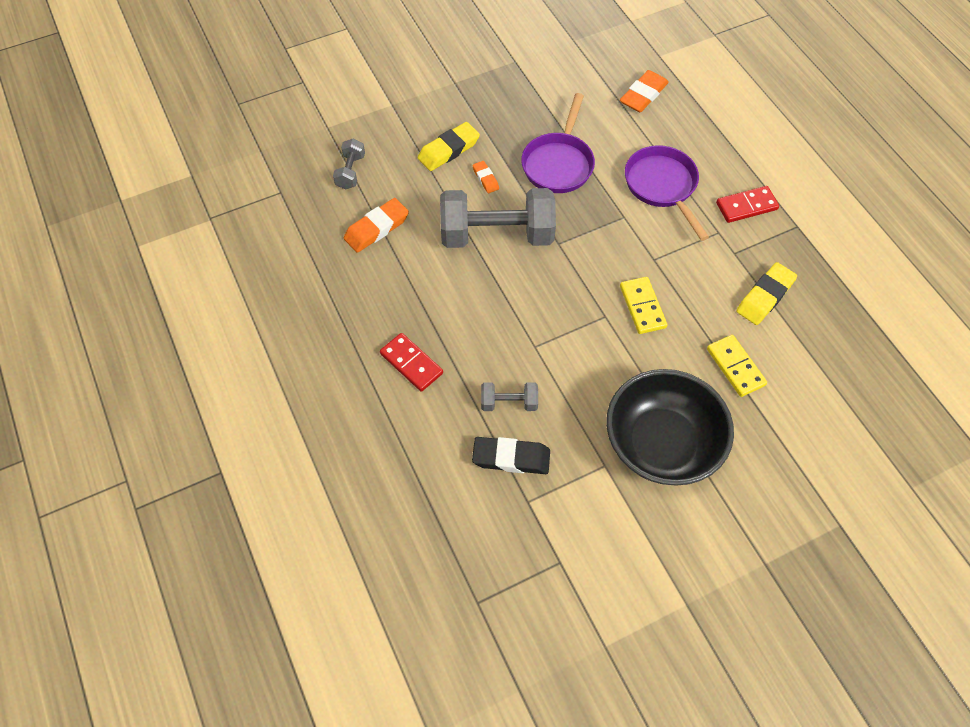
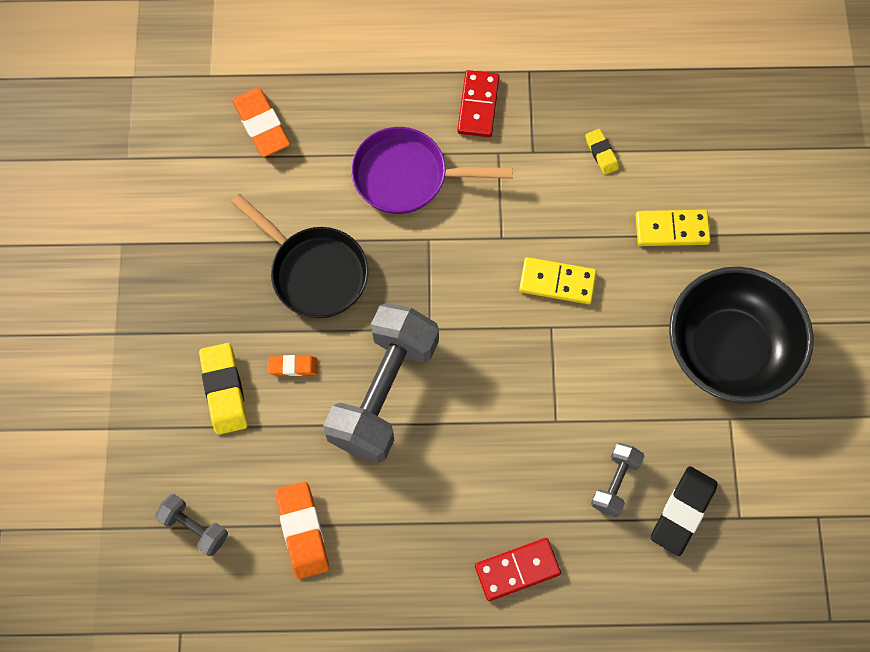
camera: 65 degrees left, 10 degrees up
purple pan [521,93,595,193] -> black pan [231,194,368,318]
yellow eraser [736,262,797,325] -> yellow eraser [585,129,619,175], size x0.56

